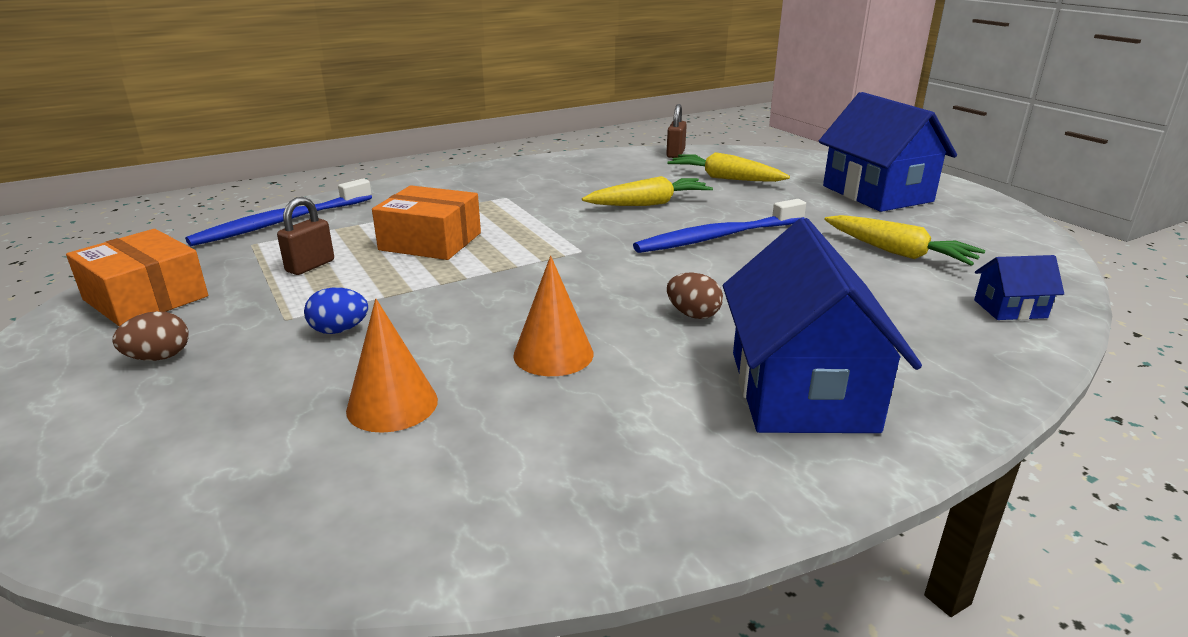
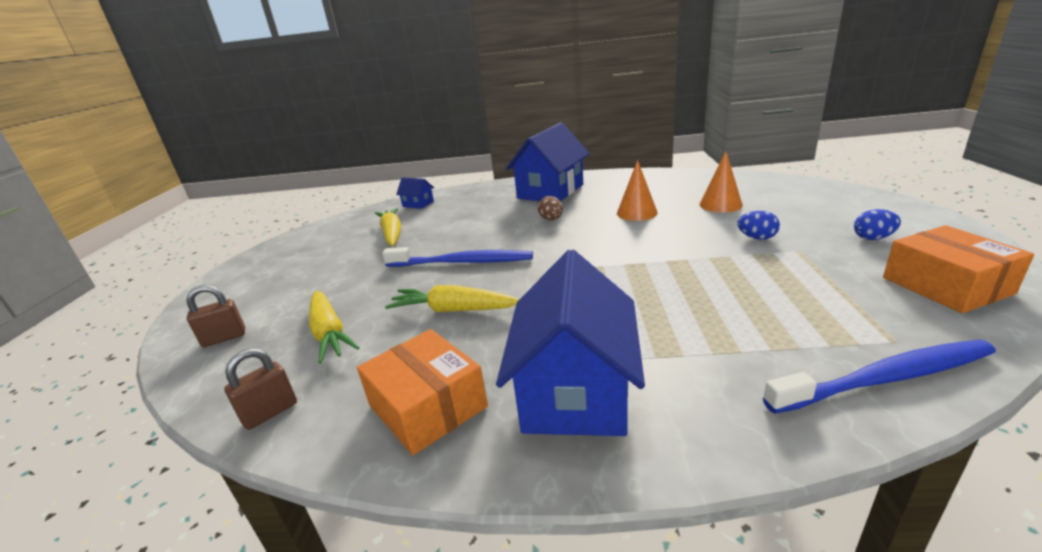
camera: 145 degrees left, 0 degrees up
brown egg [113,311,189,361] -> blue egg [854,209,901,240]
brown padlock [277,197,334,275] -> brown padlock moved to [186,285,245,347]
orange box [372,185,481,260] -> orange box moved to [357,329,488,455]
blue house [819,92,957,212] -> blue house moved to [496,249,645,436]

